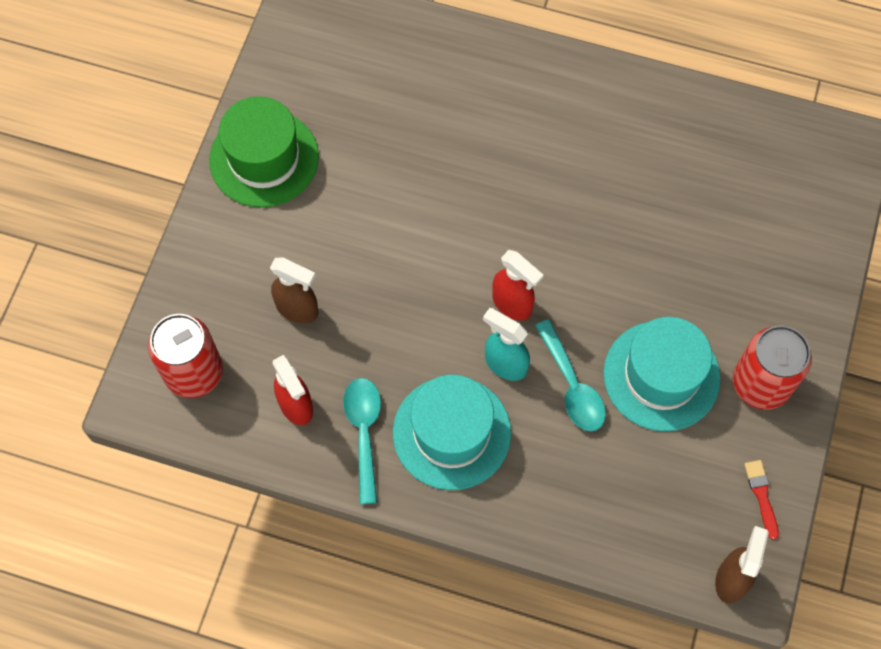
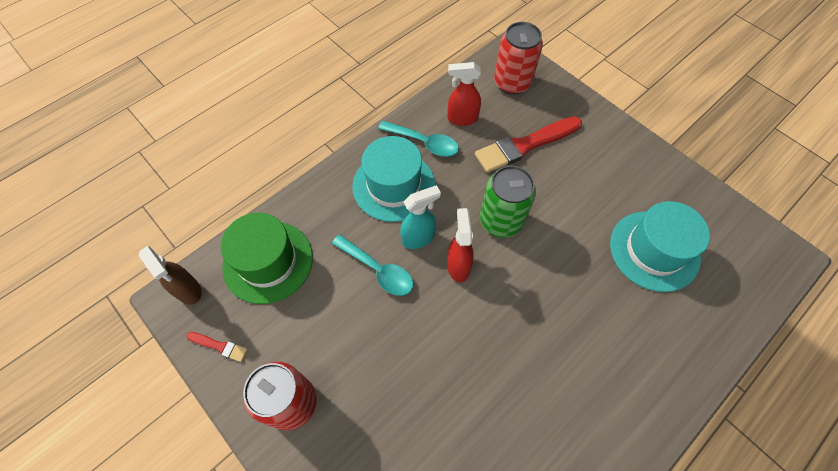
camera: 120 degrees right, 5 degrees down
green hat [209,96,319,207] -> green hat moved to [221,213,313,304]
brown spray bottle [270,257,318,323] -> red brush [475,116,582,173]
red spray bottle [492,250,544,320] -> red spray bottle turned 105 degrees clockwise [447,208,474,282]
turquoise spoon [535,319,606,431] -> turquoise spoon turned 150 degrees counterclockwise [332,235,413,296]
turquoise hat [603,317,721,431] -> turquoise hat moved to [610,201,710,292]
none -> green can [480,166,536,238]

